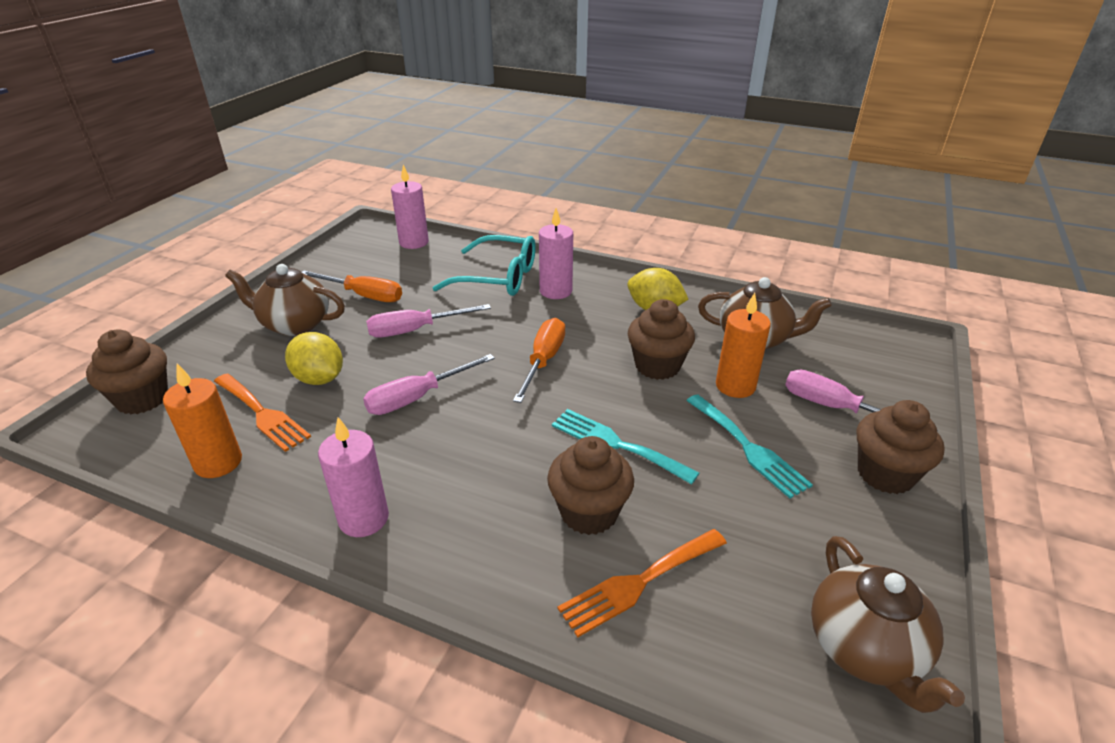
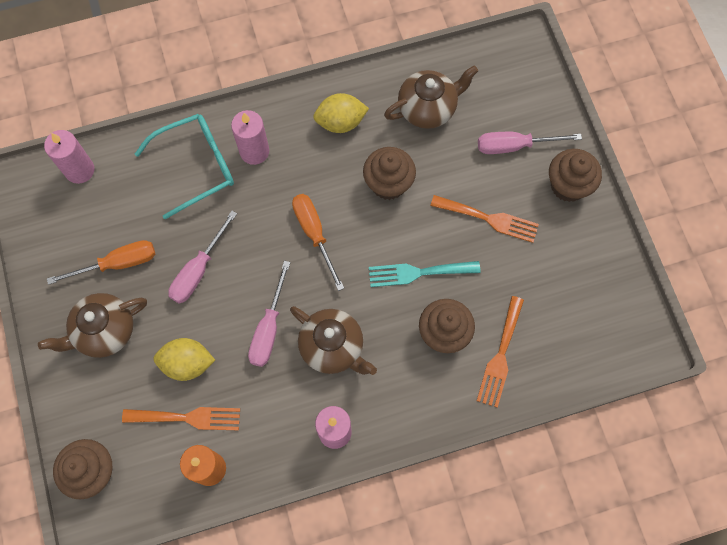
camera: 40 degrees left, 35 degrees up
turquoise fork [686,394,813,498] -> orange fork [430,195,539,243]
orange candle [716,293,771,398] -> none
brown teapot [811,536,965,713] -> brown teapot moved to [290,306,377,375]

